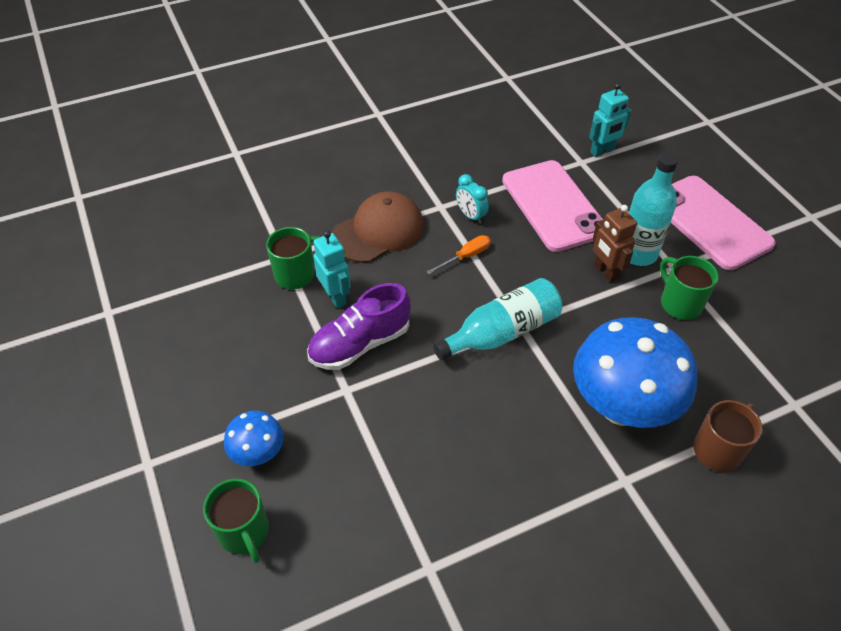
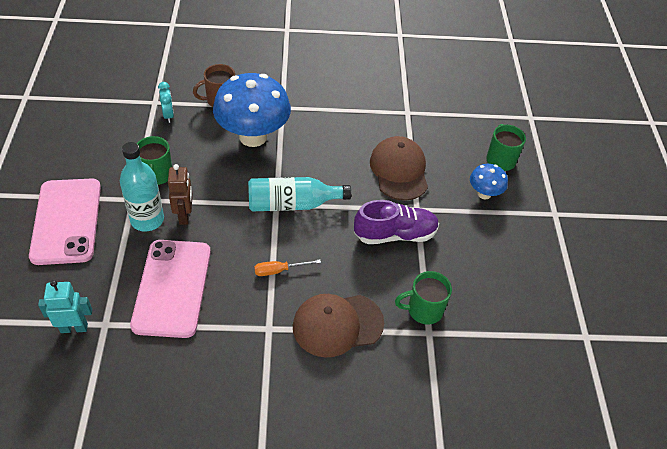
camera: 160 degrees left, 0 degrees up
turquoise robot [313,231,350,308] -> none
turquoise clock [456,174,489,224] -> turquoise clock moved to [158,82,174,123]
none -> brown cap [370,136,428,201]

